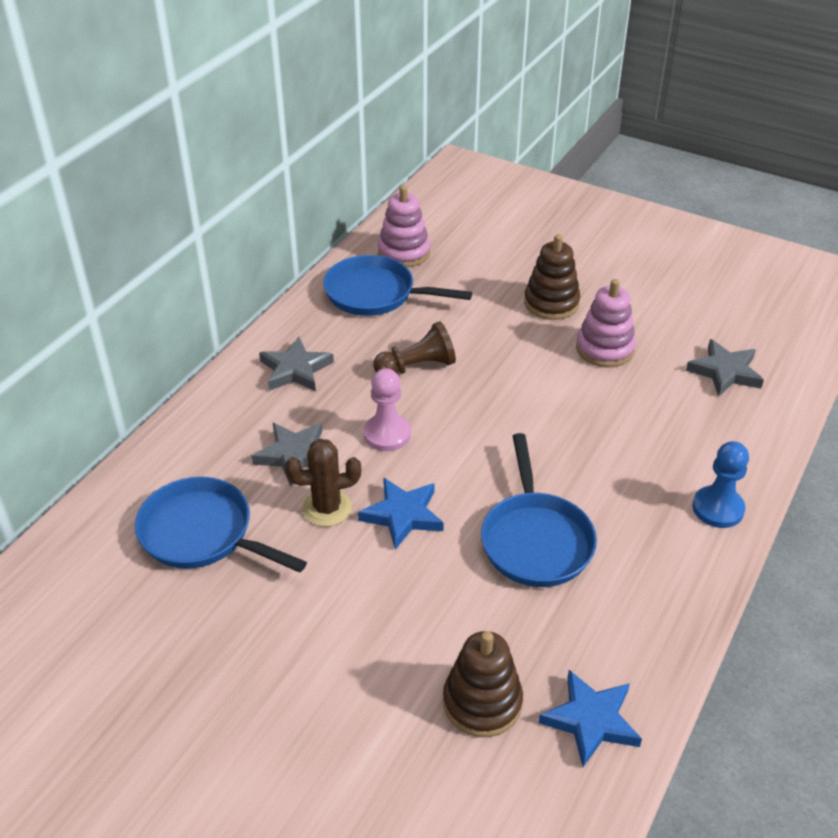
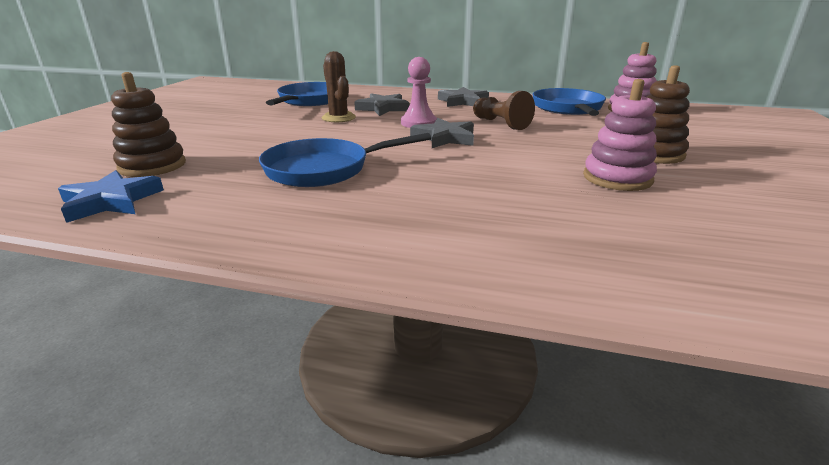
camera: 75 degrees right, 15 degrees down
blue star [358,477,444,550] -> none
grey star [686,339,764,397] -> grey star moved to [410,118,474,148]
blue pawn [693,441,749,528] -> none

